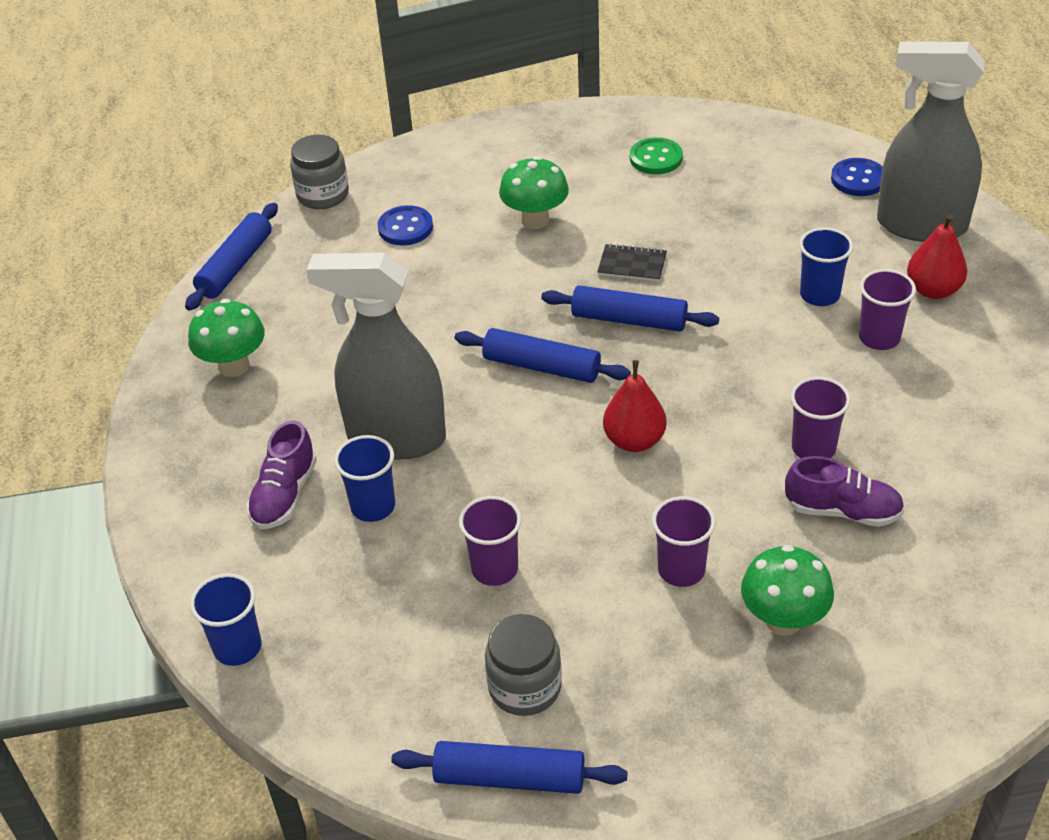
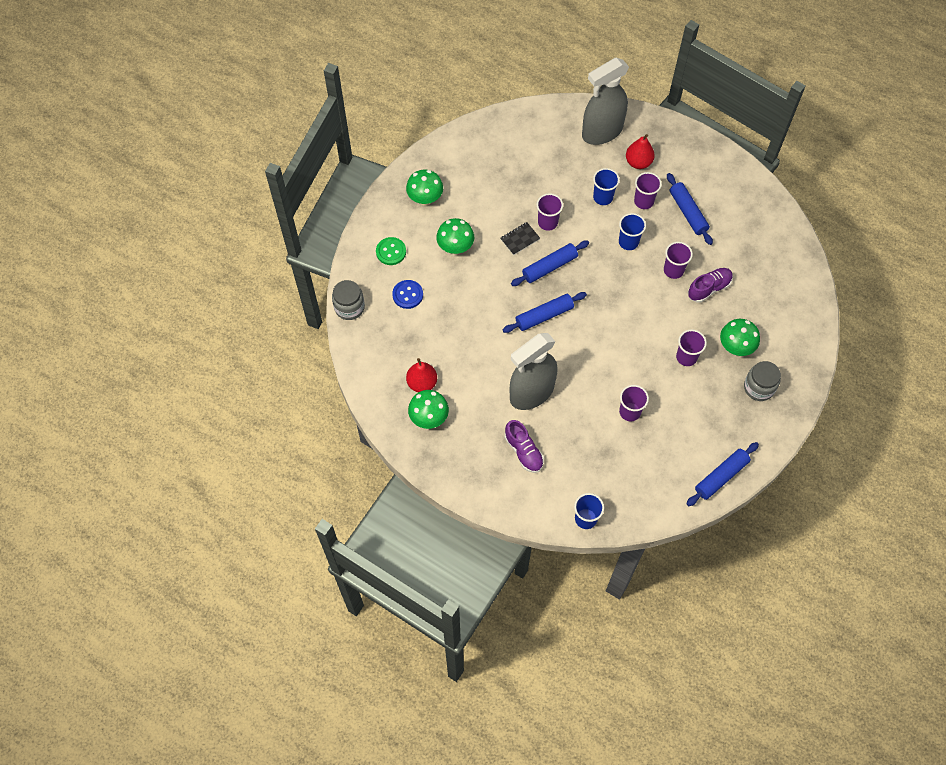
camera: 50 degrees left, 20 degrees up
blue rolling pin [185,203,278,311] -> blue rolling pin moved to [667,173,713,245]
blue cup [334,435,395,522] -> blue cup moved to [619,213,646,250]
grey jar [485,614,562,716] -> grey jar moved to [744,361,781,401]
red pear [603,360,667,452] -> red pear moved to [406,358,437,392]
green button [630,137,683,174] -> green button moved to [376,237,406,265]
blue button [831,158,883,196] -> none
none -> green mushroom [406,170,443,205]
none -> purple cup [537,193,563,231]

